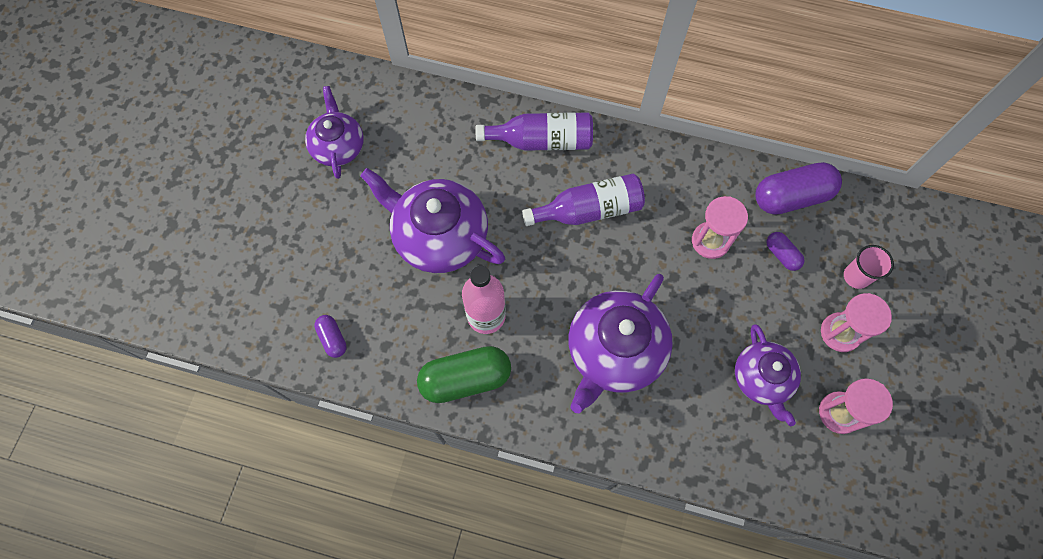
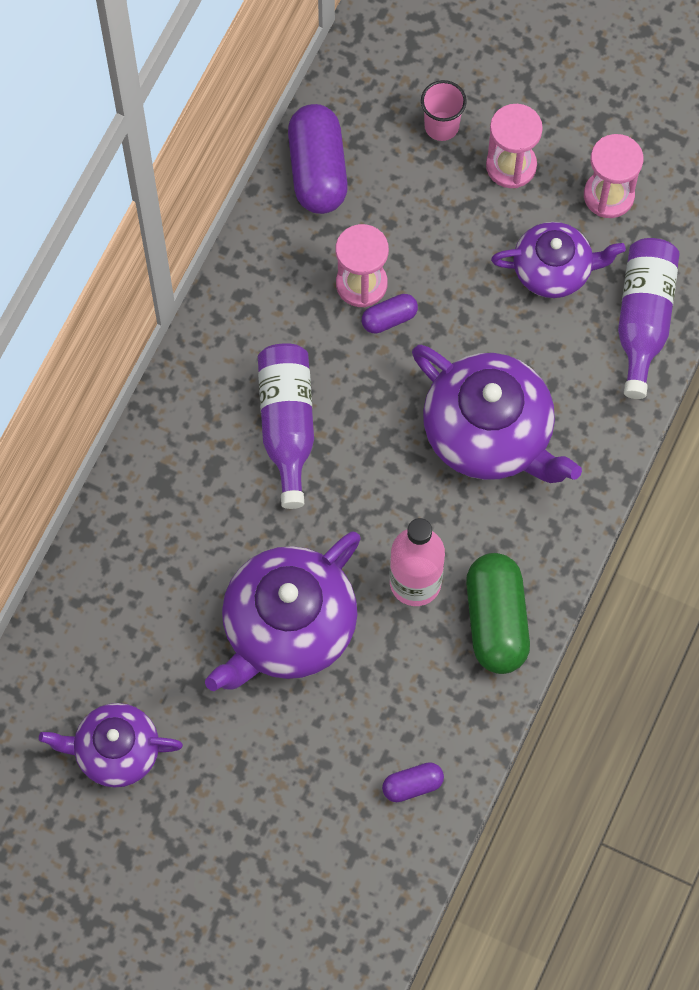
camera: 80 degrees left, 0 degrees up
purple bottle [475,112,593,151] -> purple bottle moved to [618,238,680,399]
purple capsule [766,232,804,271] -> purple capsule moved to [362,294,418,334]

